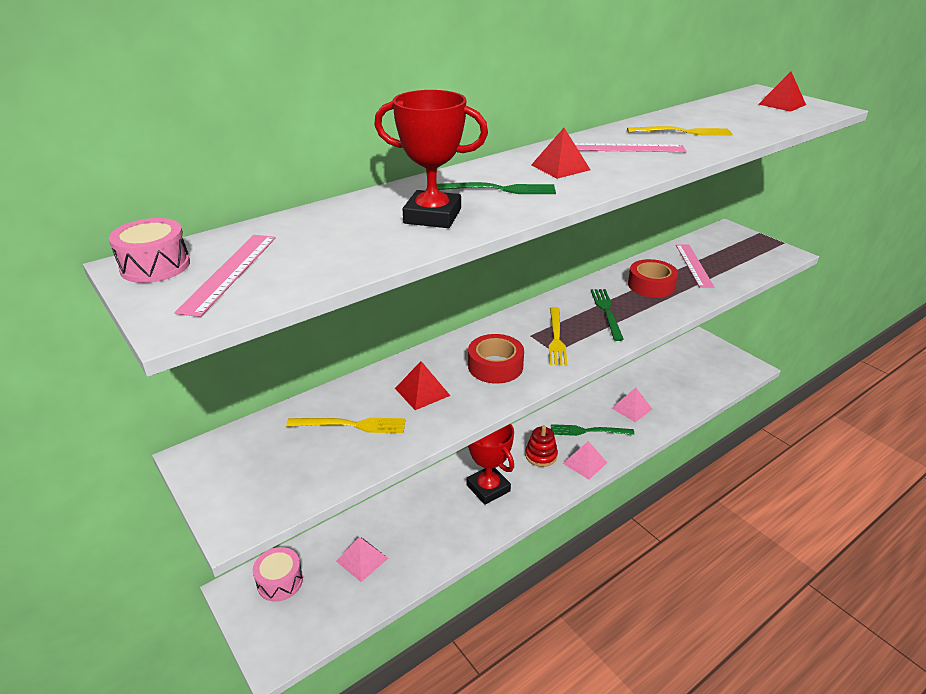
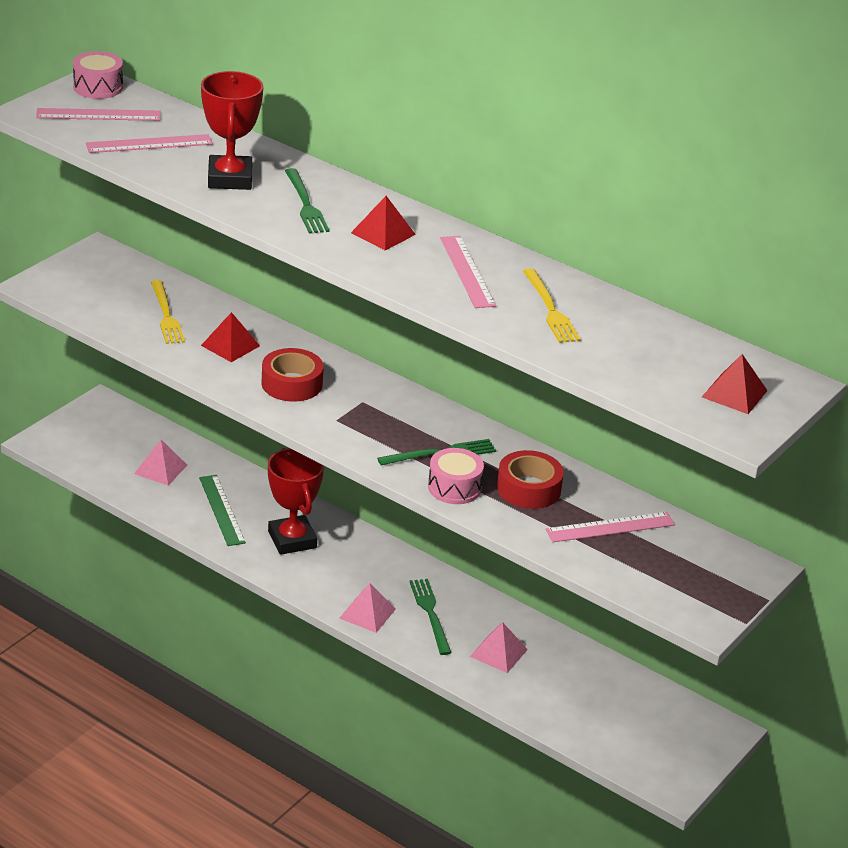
camera: 70 degrees right, 0 degrees up
pink drum [253,547,303,602] -> pink drum moved to [428,448,484,504]
red trophy [466,424,514,505] -> red trophy turned 60 degrees counterclockwise [268,448,324,555]
red stacking toy [525,425,558,467] -> none
yellow fork [549,307,567,366] -> none
none -> pink ruler [86,134,213,153]
none -> green ruler [199,475,246,546]

